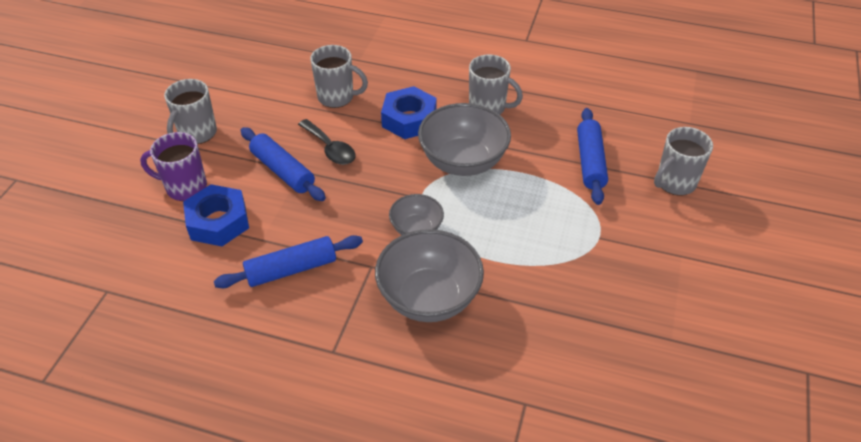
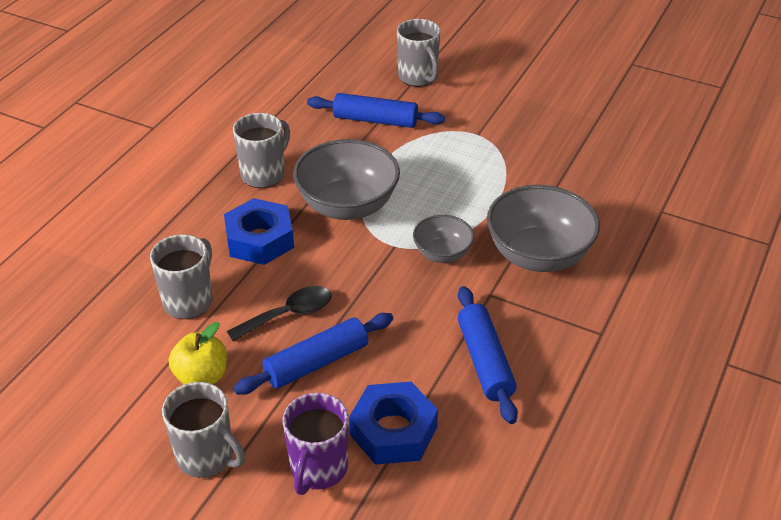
camera: 80 degrees left, 5 degrees down
none -> yellow apple [169,322,227,385]

